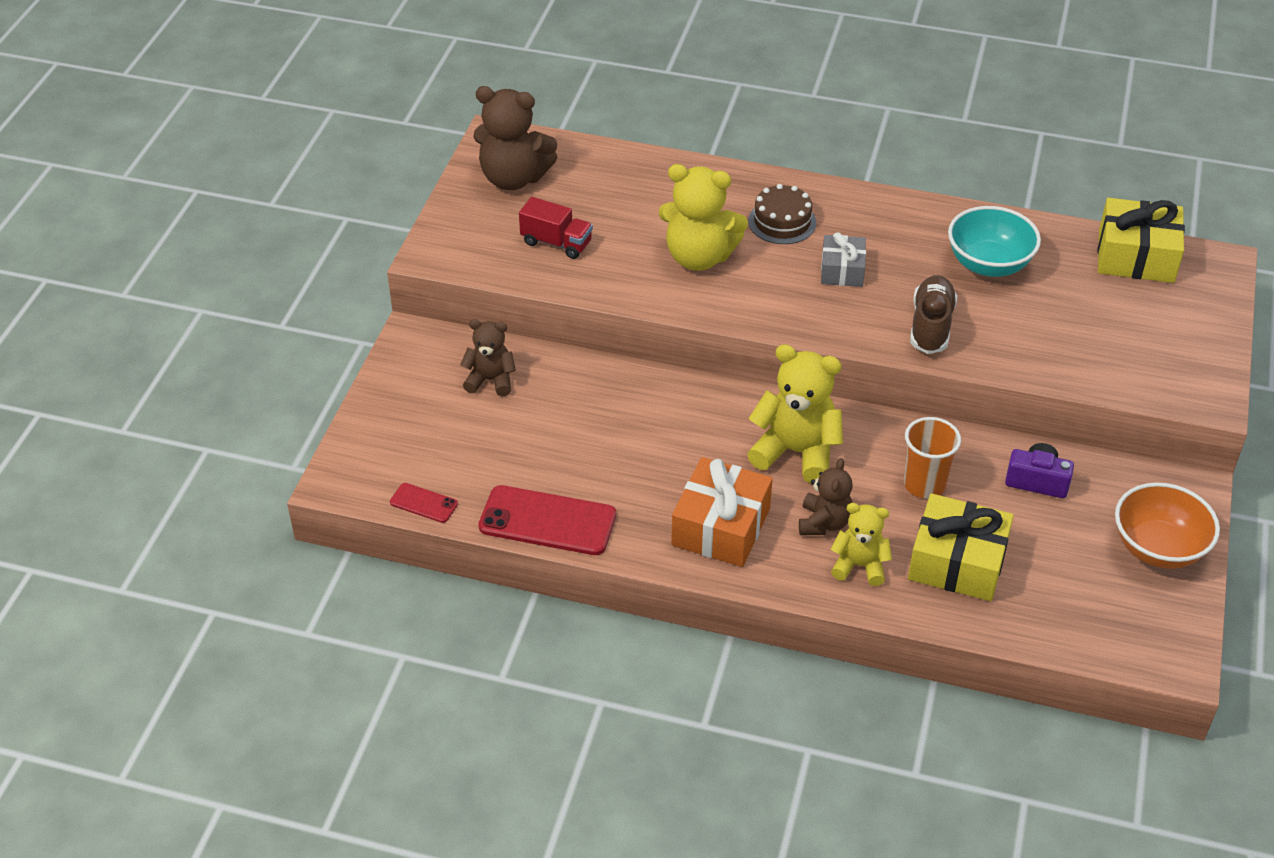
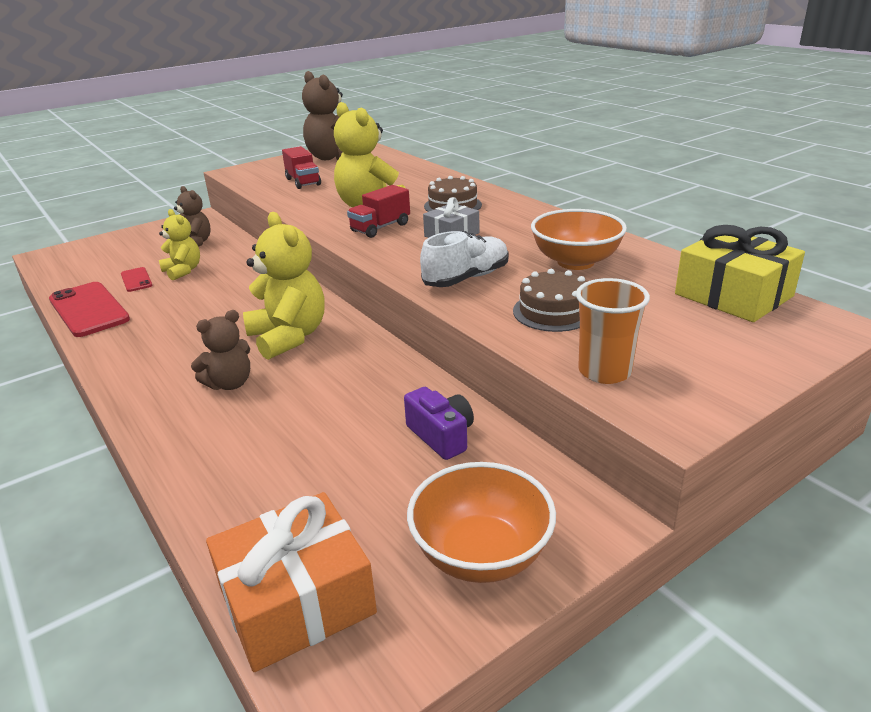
camera: 40 degrees right, 15 degrees down
red phone [390,483,458,523] -> red phone moved to [121,267,152,292]
orange gift [671,457,773,567] -> orange gift moved to [206,492,377,672]
yellow teddy bear [830,503,892,586] -> yellow teddy bear moved to [159,209,200,280]
orange cup [904,417,961,499] -> orange cup moved to [576,278,650,384]
yellow gift [908,494,1014,601] -> none
brown shoe [910,275,957,354] -> white shoe [420,231,509,287]
turquoise bowl [948,206,1041,277] -> orange bowl [531,209,627,270]
none -> red truck [347,185,410,238]
none -> brown cake [513,269,587,332]

